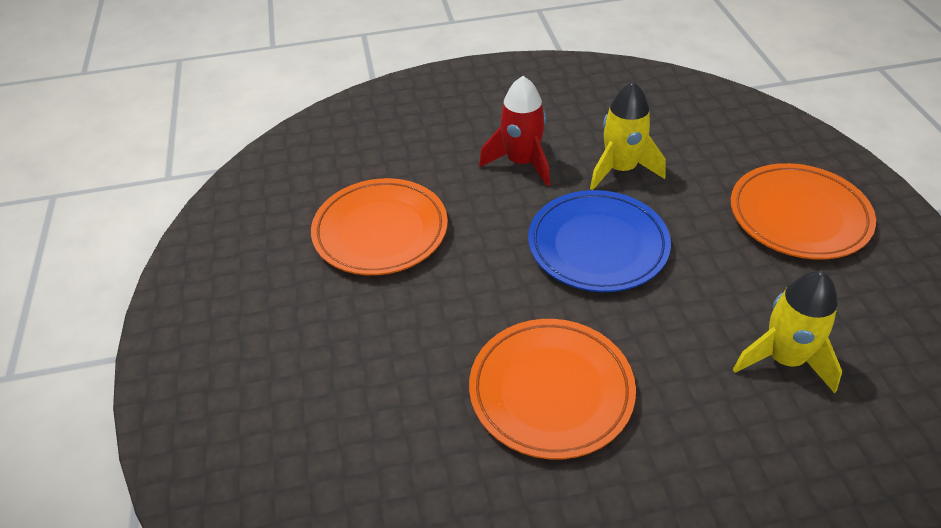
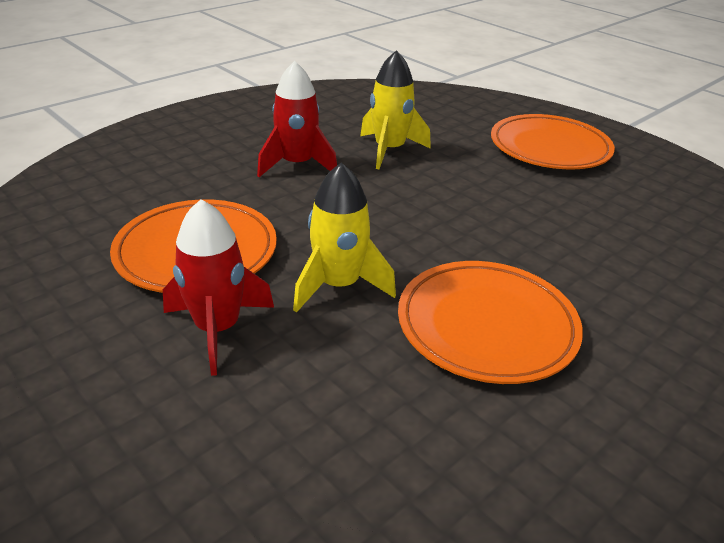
camera: 35 degrees left, 10 degrees down
blue plate [528,190,671,292] -> none
yellow rocket [733,271,842,393] -> yellow rocket moved to [293,162,396,313]
none -> red rocket [163,199,274,376]

